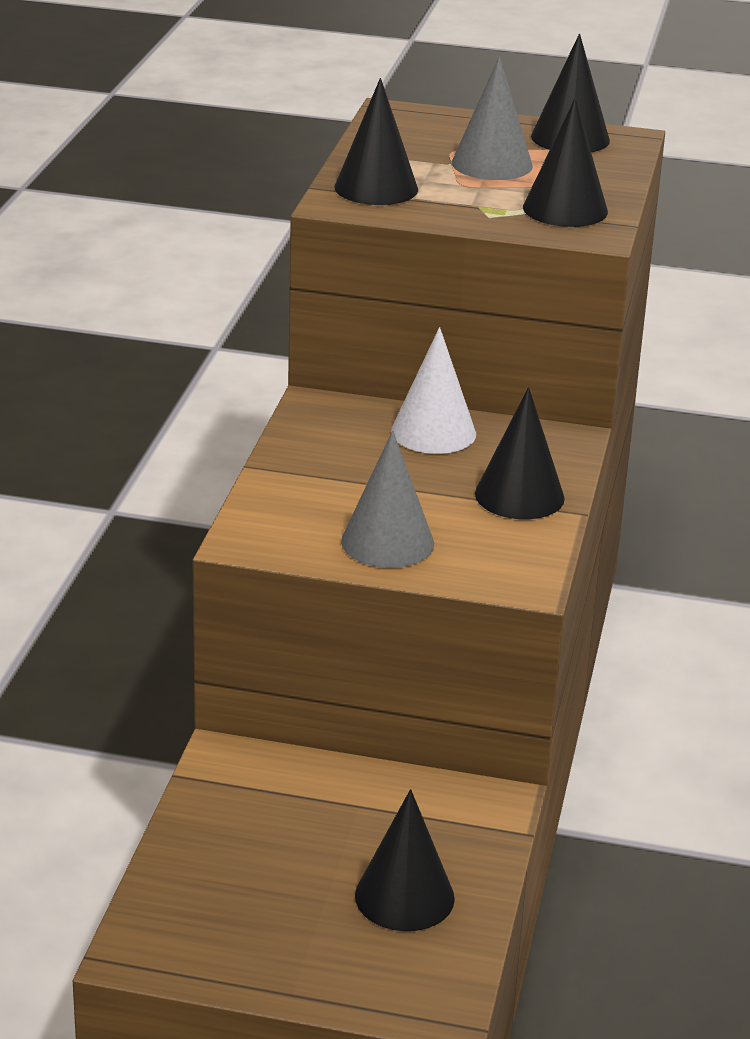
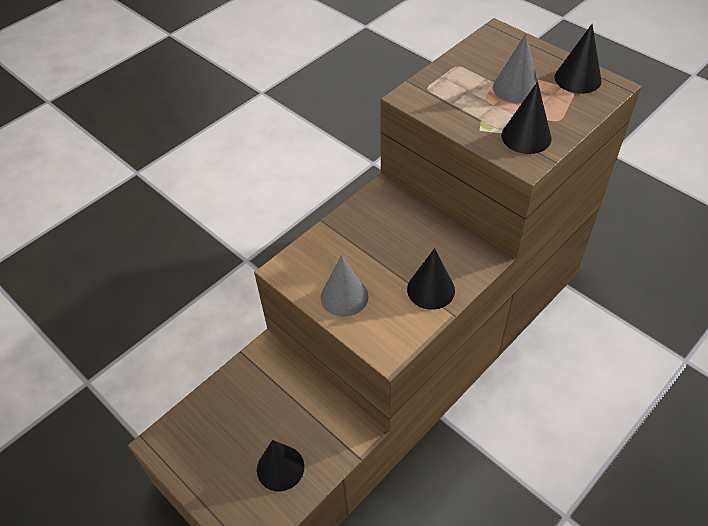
camera: 35 degrees right, 20 degrees up
black cone [335,78,418,205] -> none
white cone [391,327,476,454] -> none

